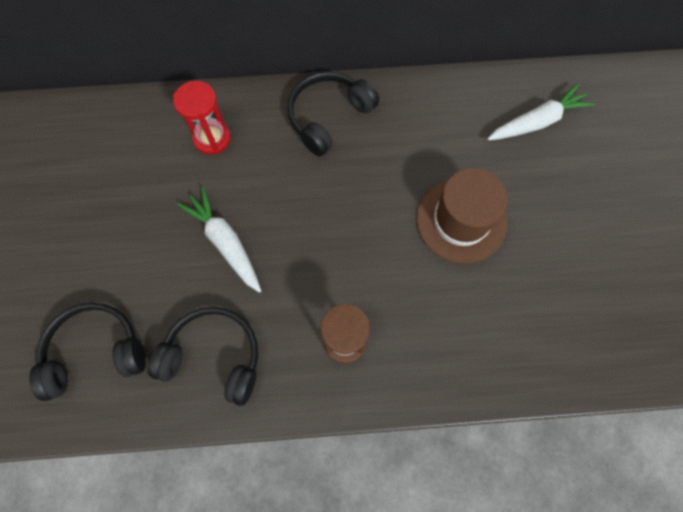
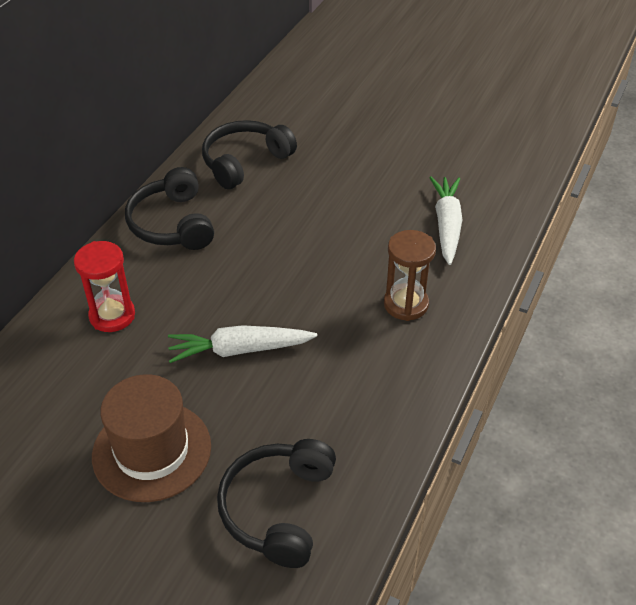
camera: 60 degrees left, 25 degrees down
black headphones [148,307,258,406] -> black headphones moved to [202,120,297,189]
brown hat [416,168,508,264] -> brown hat moved to [92,374,211,502]
white carrot [487,83,595,141] -> white carrot moved to [429,176,462,265]

